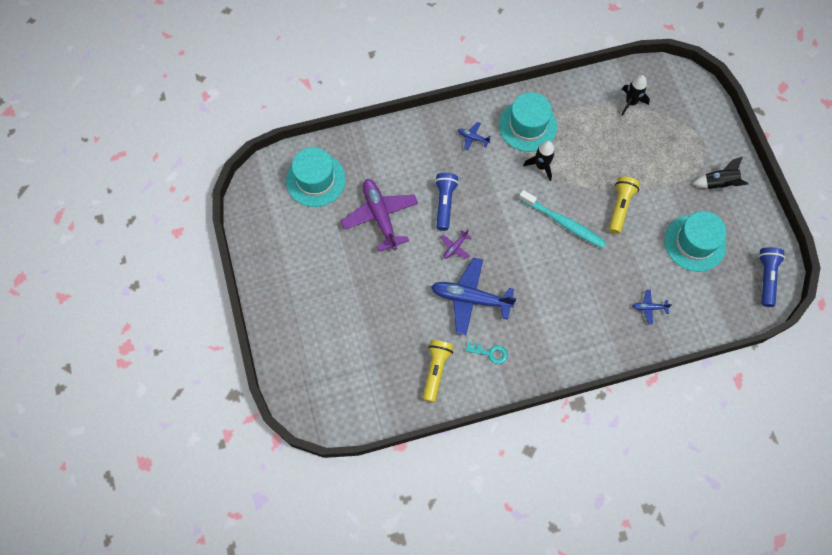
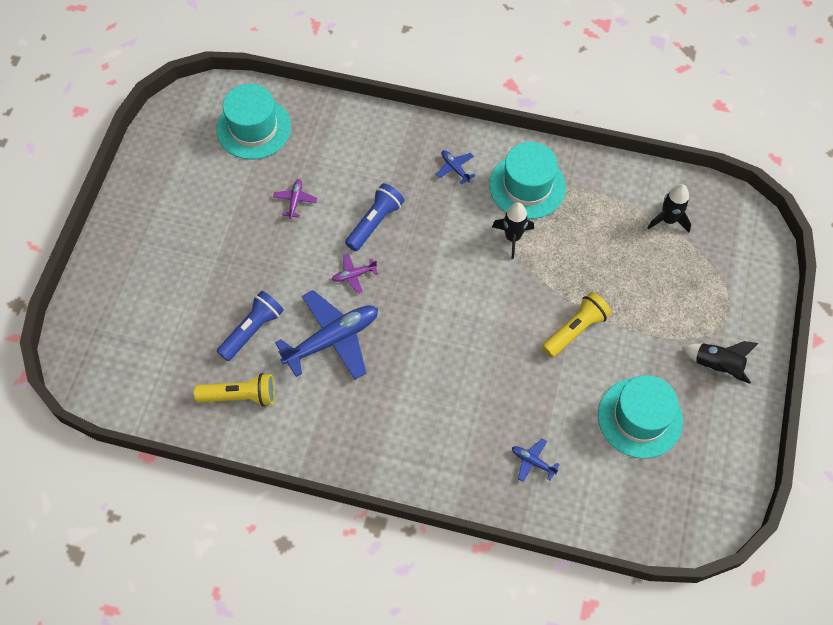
camera: 30 degrees right, 5 degrees down
purple plane [341,179,418,252] -> purple plane [273,179,317,219], size x0.44
yellow flashlight [423,340,454,402] -> yellow flashlight turned 45 degrees clockwise [194,373,275,407]
blue plane [431,257,517,335] -> blue plane turned 105 degrees clockwise [275,290,378,380]
turquoise key [466,342,508,364] -> none
turquoise toothbrush [519,190,607,248] -> none
blue flashlight [758,247,785,307] -> blue flashlight moved to [217,291,284,361]

